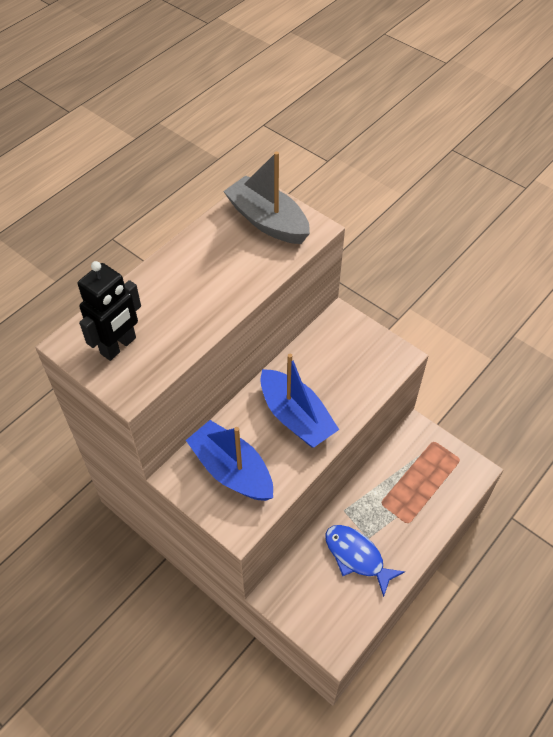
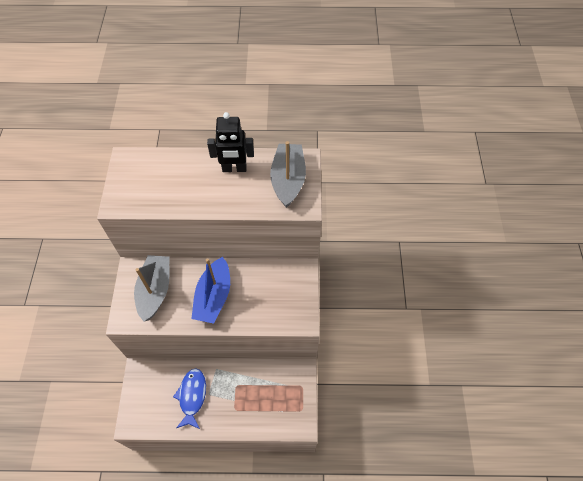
camera: 50 degrees right, 5 degrees up
black robot [78,261,141,361] -> black robot moved to [207,112,254,172]
blue boat [186,420,273,501] -> grey boat [134,255,169,322]

